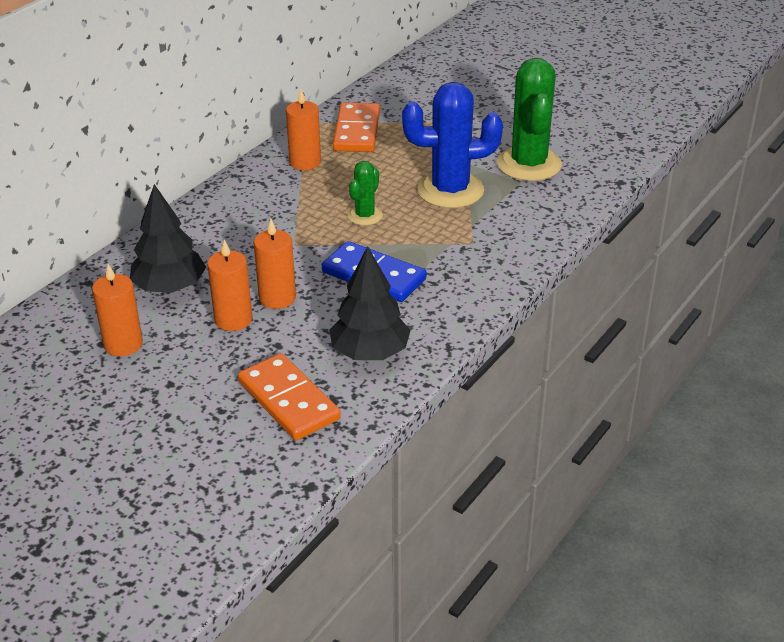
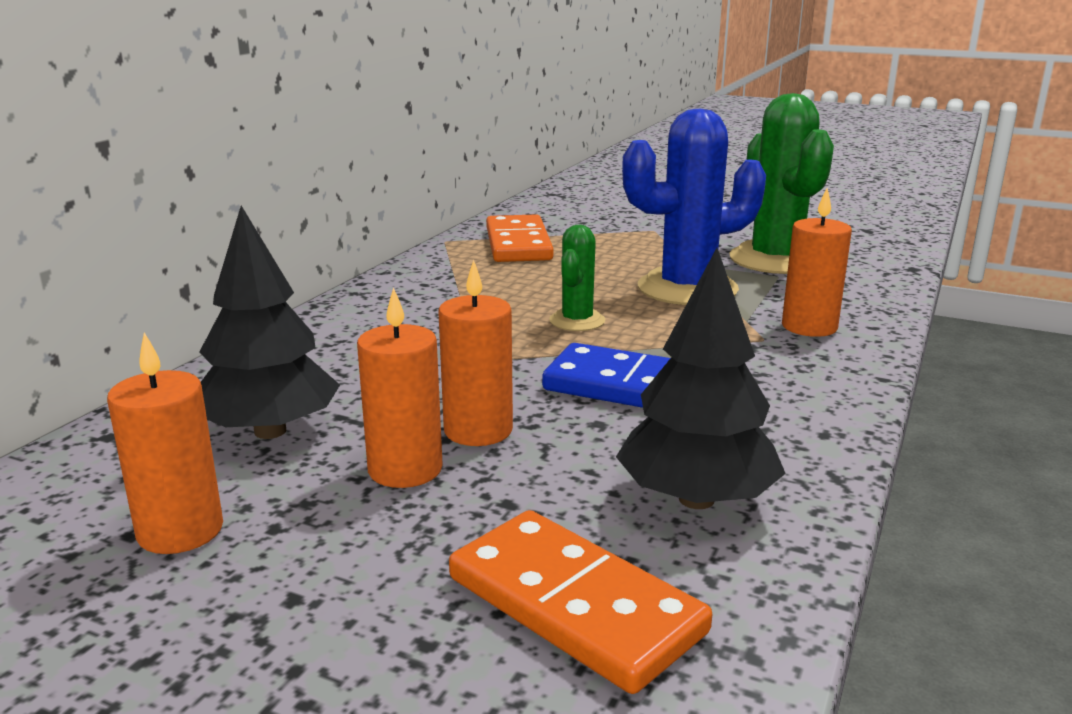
camera: 10 degrees left, 15 degrees down
orange candle [286,90,321,170] -> orange candle moved to [782,188,852,337]

